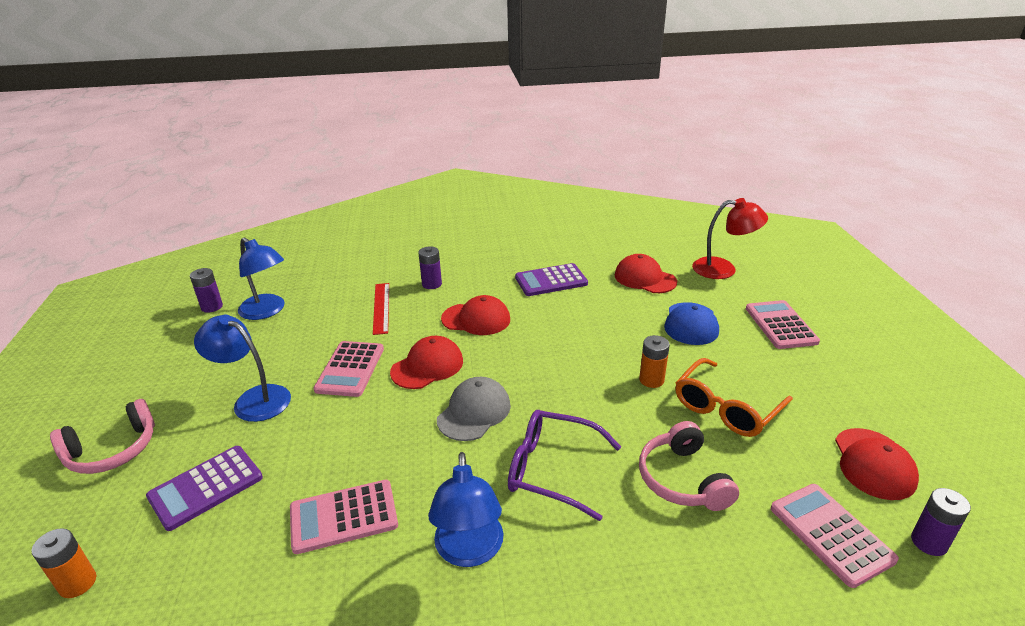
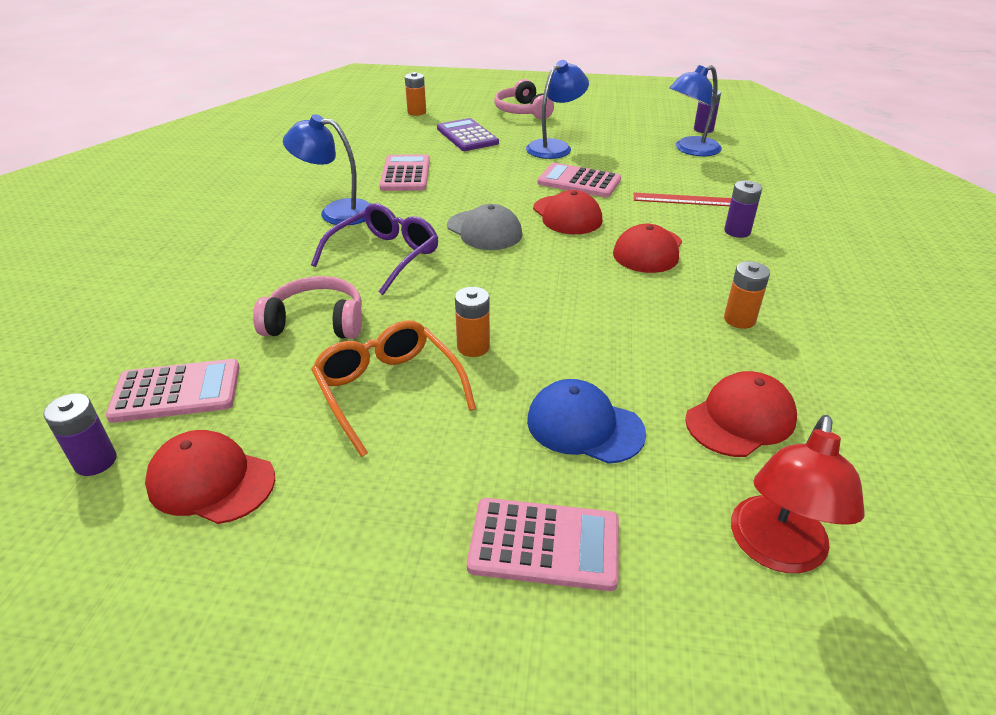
camera: 105 degrees right, 5 degrees up
purple calculator [515,263,588,296] -> orange battery [724,261,770,329]

